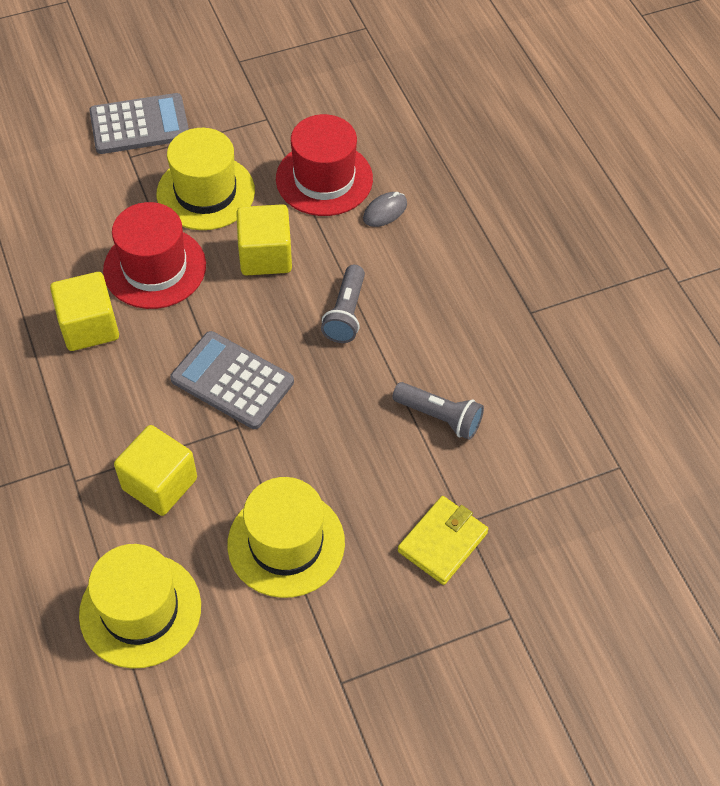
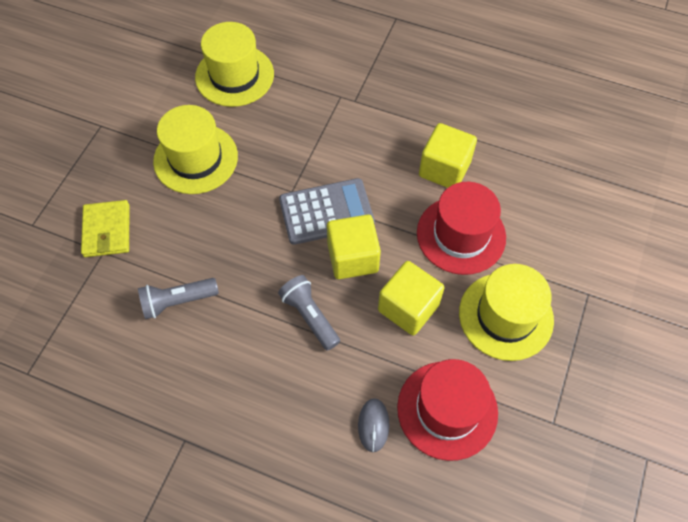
camera: 135 degrees right, 5 degrees up
grey calculator [89,93,189,154] -> none
yellow cube [114,425,197,516] -> yellow cube moved to [327,214,381,279]

